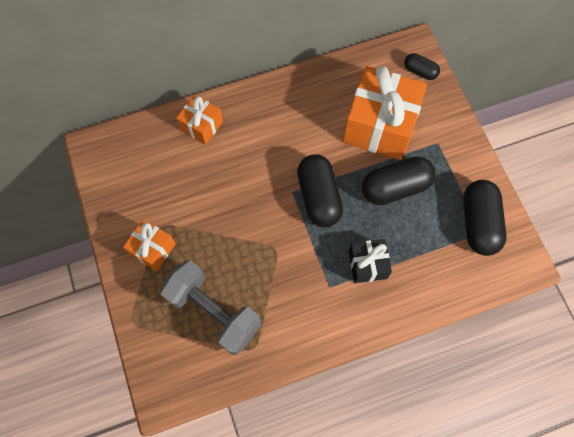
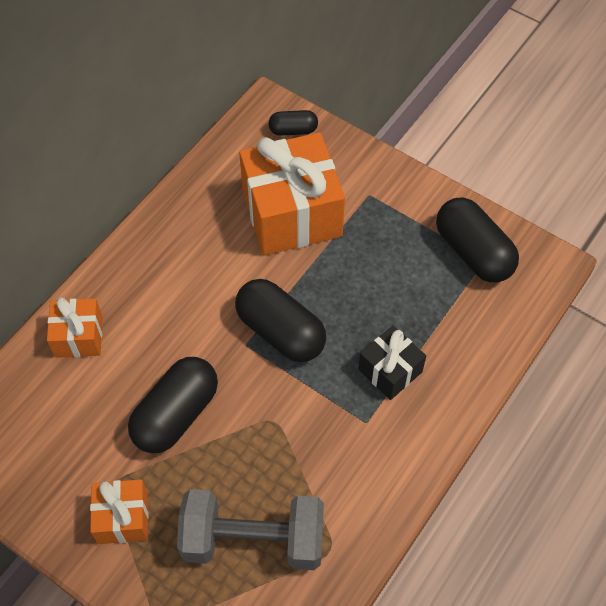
camera: 35 degrees left, 10 degrees down
black capsule [362,156,436,205] -> black capsule moved to [128,357,218,454]

